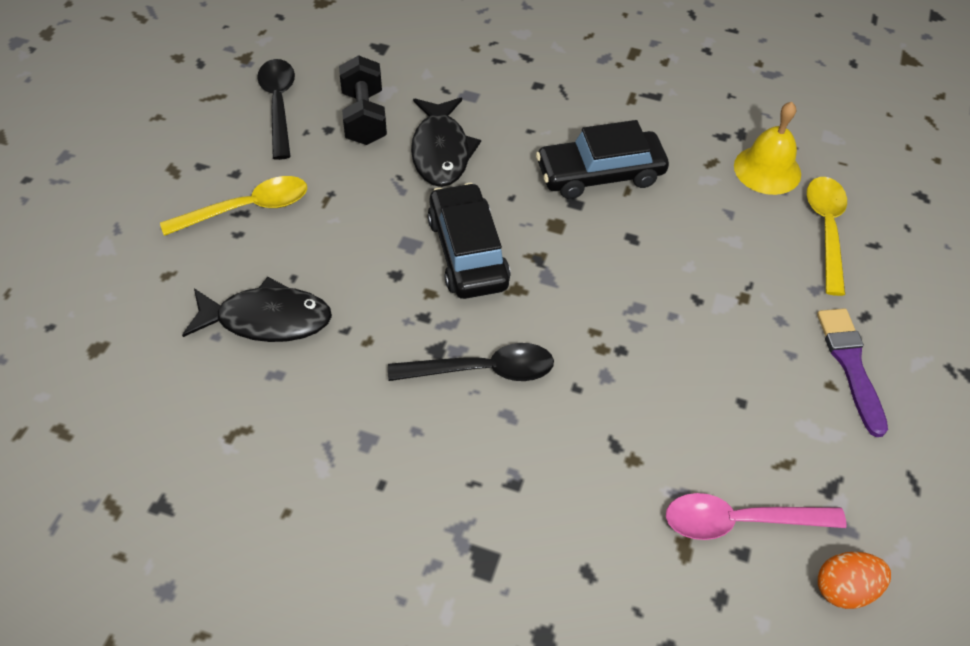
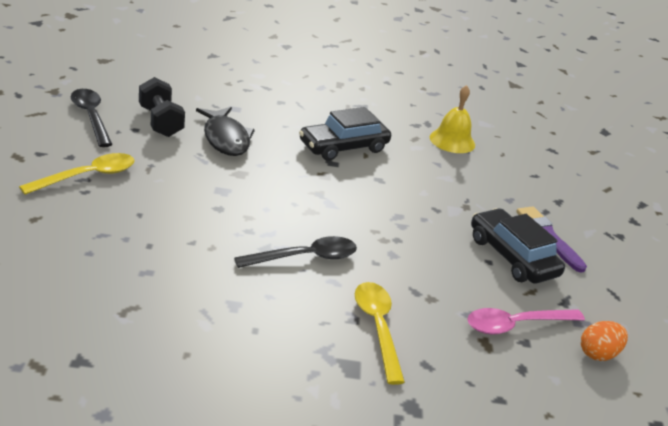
camera: 20 degrees left, 20 degrees down
black fish [182,277,332,342] -> none
black car [427,183,511,299] -> black car moved to [471,208,565,284]
yellow spoon [807,177,847,296] -> yellow spoon moved to [355,282,405,385]

